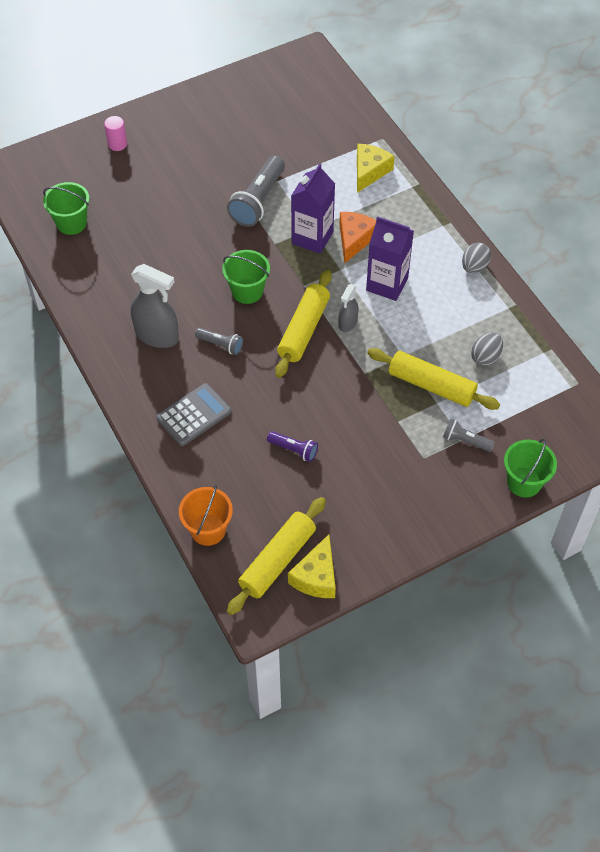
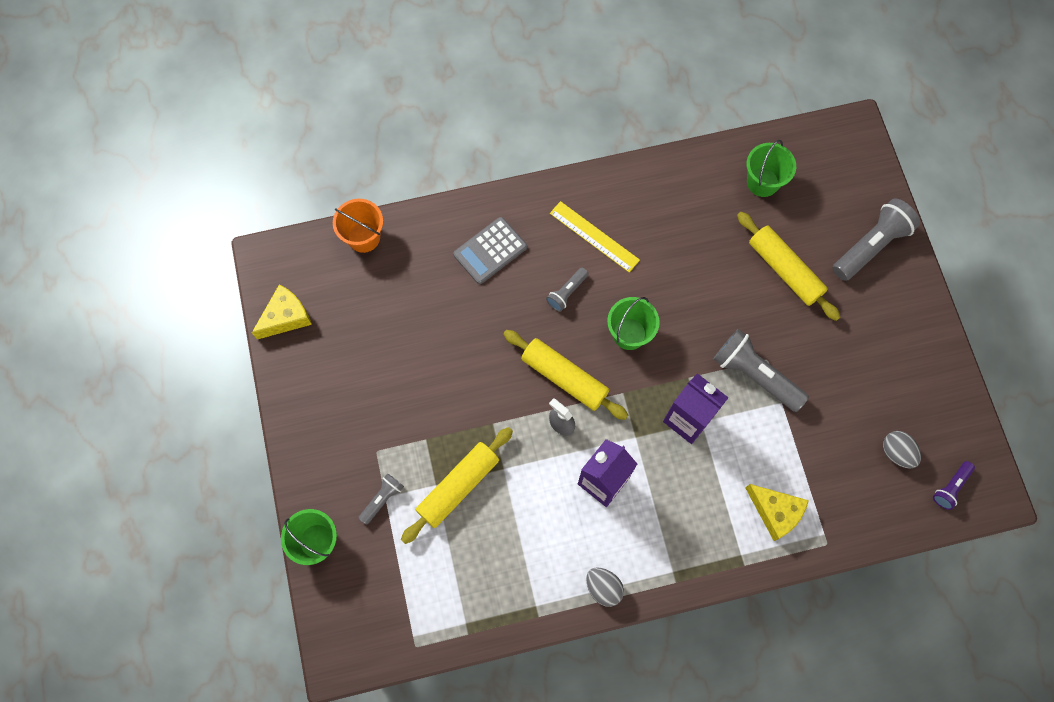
camera: 105 degrees right, 15 degrees up
pink cylinder [104,116,127,151] -> grey flashlight [833,199,920,281]
grey spray bottle [131,264,179,348] -> yellow ruler [550,201,640,273]
grey calculator [156,383,232,446] -> grey calculator turned 75 degrees clockwise [453,217,527,284]
yellow rolling pin [227,497,326,615] -> yellow rolling pin moved to [737,212,840,321]
purple flashlight [267,431,318,462] -> purple flashlight moved to [933,461,975,510]
yellow cheese [288,534,336,598] -> yellow cheese turned 105 degrees clockwise [252,284,312,340]
orange cheese [339,212,376,264] -> none
grey egg [471,333,503,366] -> grey egg moved to [883,431,921,468]

